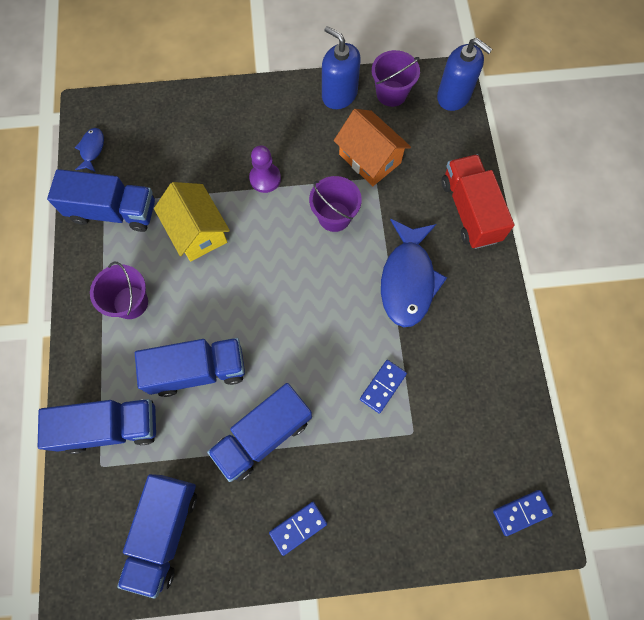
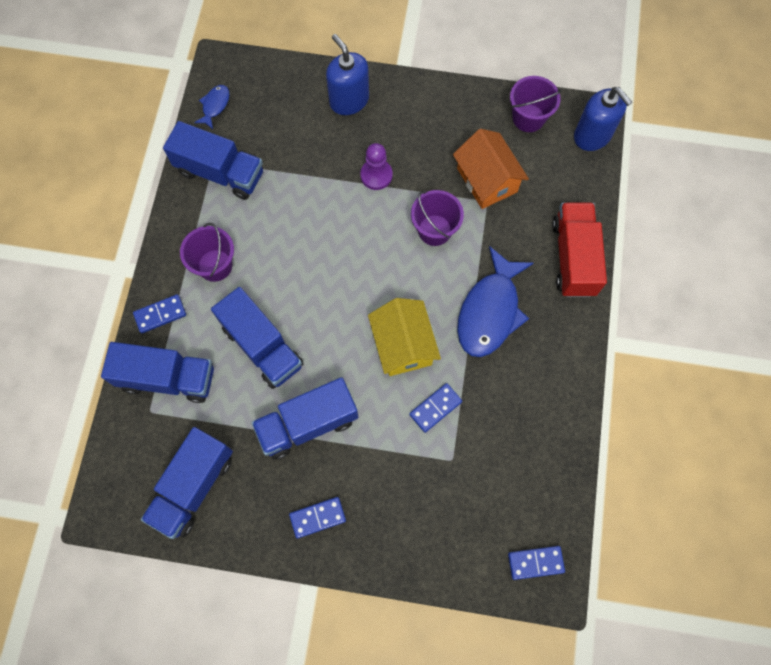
camera: 15 degrees right, 0 degrees up
blue truck [135,338,245,397] -> blue truck turned 45 degrees clockwise [211,287,304,389]
yellow house [154,182,230,262] -> yellow house moved to [368,298,441,376]
blue soap dispenser [322,26,361,109] -> blue soap dispenser moved to [326,34,369,115]
none -> blue domino [133,294,186,333]

